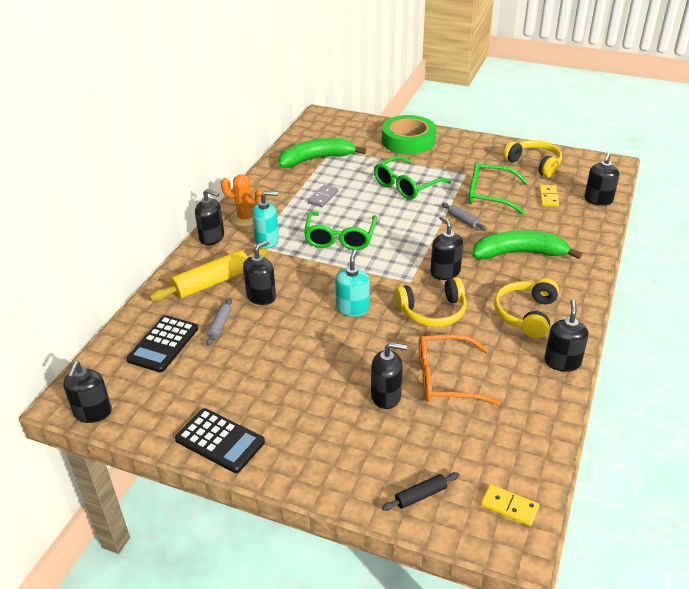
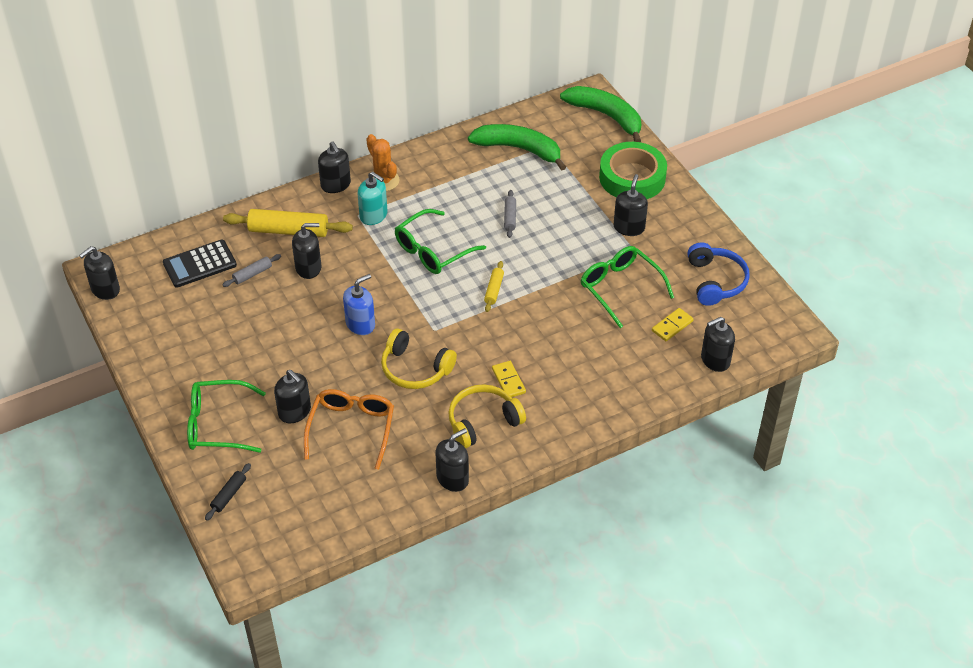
camera: 40 degrees right, 10 degrees up
black calculator [175,408,265,473] -> none
grey domino [308,185,339,207] -> none
turquoise soap dispenser [335,249,370,317] -> blue soap dispenser [343,274,375,335]
green glasses [374,156,451,199] -> green glasses moved to [187,380,266,453]
black rolling pin [382,472,459,511] -> black rolling pin turned 75 degrees counterclockwise [205,463,251,521]
orange glasses [419,334,501,406] -> orange glasses turned 60 degrees clockwise [304,389,394,470]
black soap dispenser [430,216,463,280] -> black soap dispenser moved to [613,174,648,236]
grey rolling pin [442,203,487,231] -> grey rolling pin moved to [504,190,516,238]
green banana [472,230,582,259] -> green banana moved to [560,86,641,142]
yellow domino [481,484,539,526] -> yellow domino moved to [492,361,526,397]
yellow headphones [503,140,562,177] -> blue headphones [687,242,750,306]
none -> yellow rolling pin [484,261,504,312]

